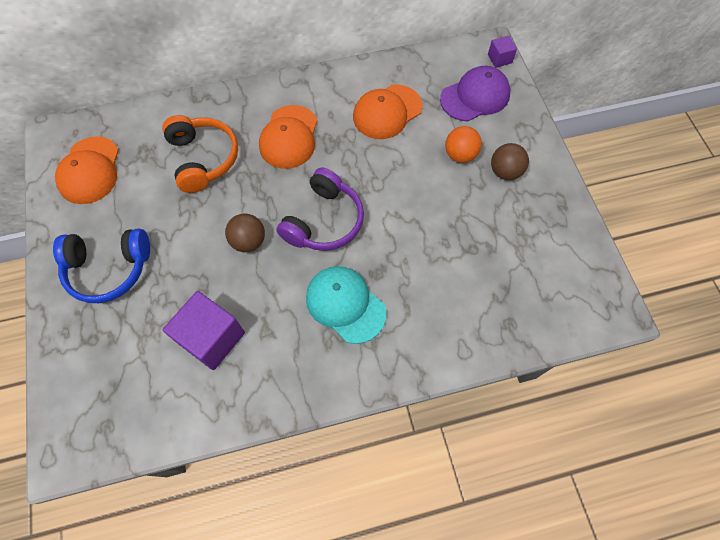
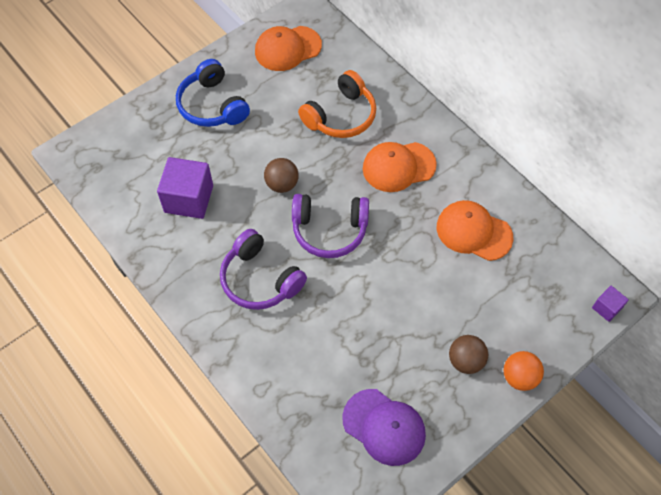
camera: 65 degrees right, 5 degrees down
turquoise cap [306,266,387,344] -> purple headphones [220,229,307,310]
purple cap [440,66,510,121] -> purple cap moved to [342,389,426,466]
orange ball [445,126,482,163] -> orange ball moved to [503,351,544,391]

